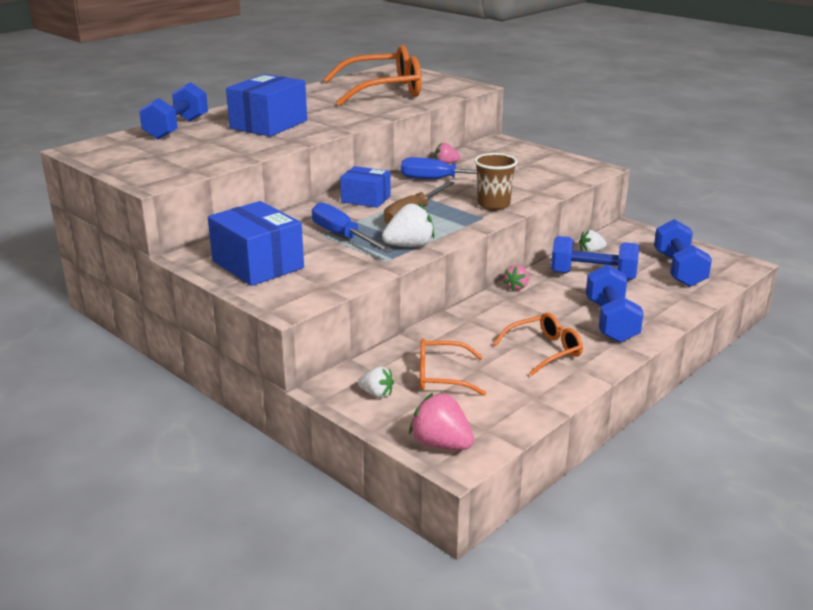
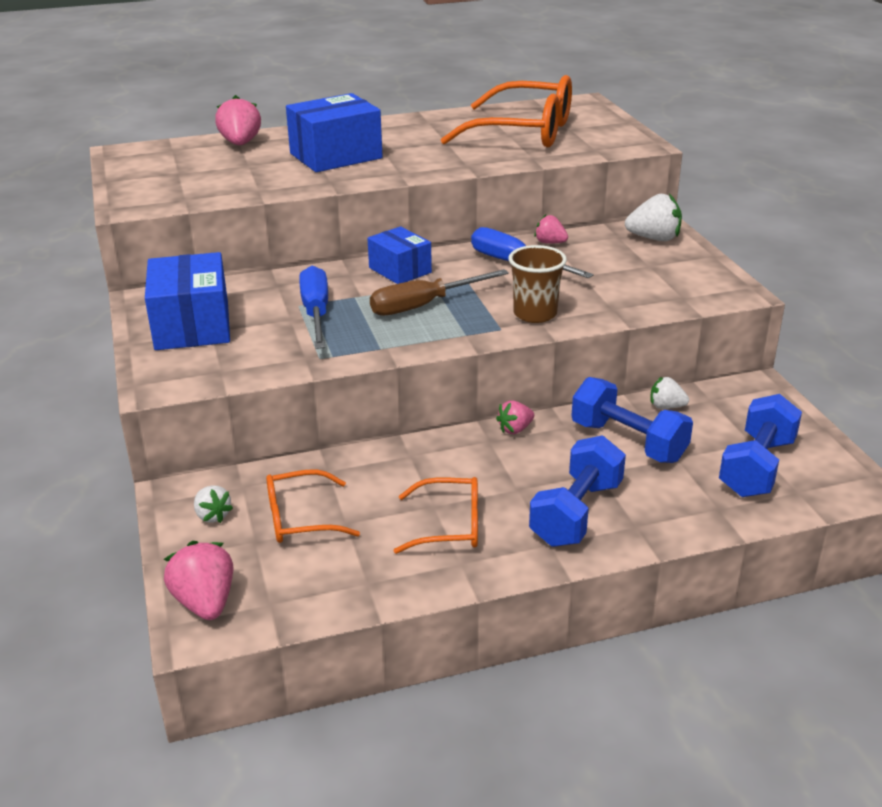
camera: 30 degrees right, 5 degrees up
blue dumbbell [139,82,208,140] -> pink strawberry [215,95,261,145]
white strawberry [382,202,435,247] -> white strawberry moved to [625,194,682,241]
orange glasses [420,339,486,396] -> orange glasses turned 45 degrees counterclockwise [266,469,360,543]

